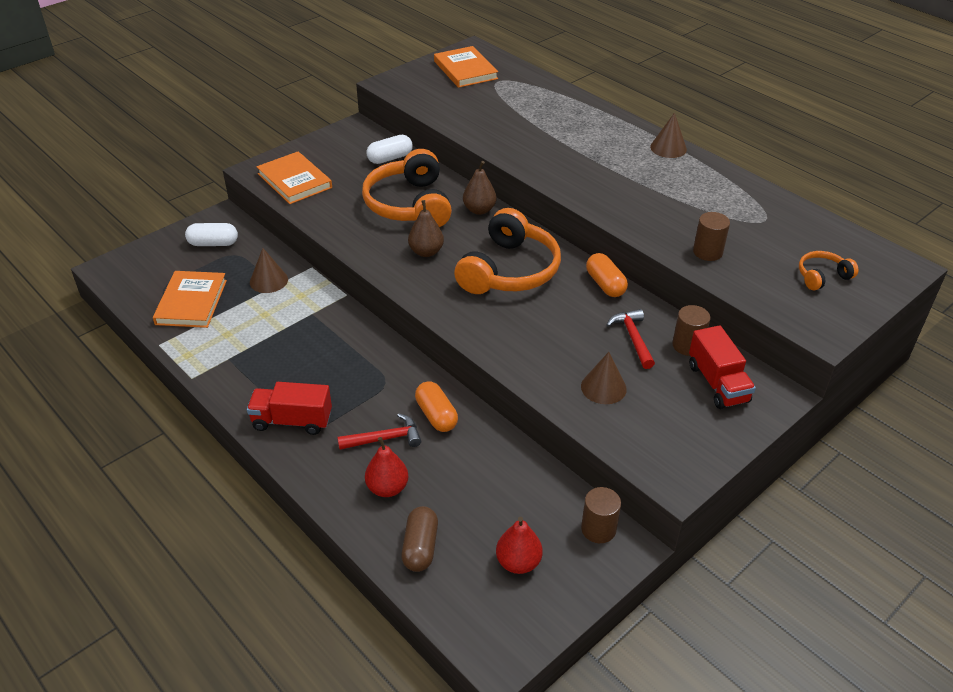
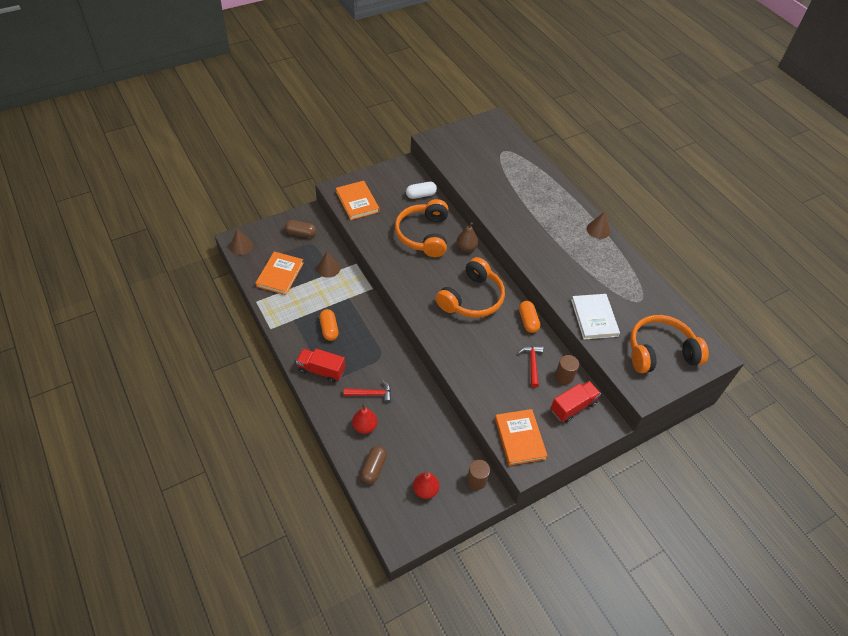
camera: 10 degrees right, 10 degrees up
white capsule [185,223,238,246] -> brown capsule [285,220,316,238]
brown pear [408,200,444,257] -> none
orange capsule [415,381,458,432] -> orange capsule moved to [319,309,339,341]
orange book [434,46,498,88] -> orange book moved to [495,409,547,466]
brown cone [581,352,627,404] -> brown cone moved to [230,229,253,255]
red truck [689,325,756,409] -> red truck turned 120 degrees counterclockwise [551,381,601,423]
brown cylinder [693,212,730,261] -> white book [571,294,620,340]
orange headphones [799,251,858,290] -> orange headphones [630,315,709,373], size x2.11

